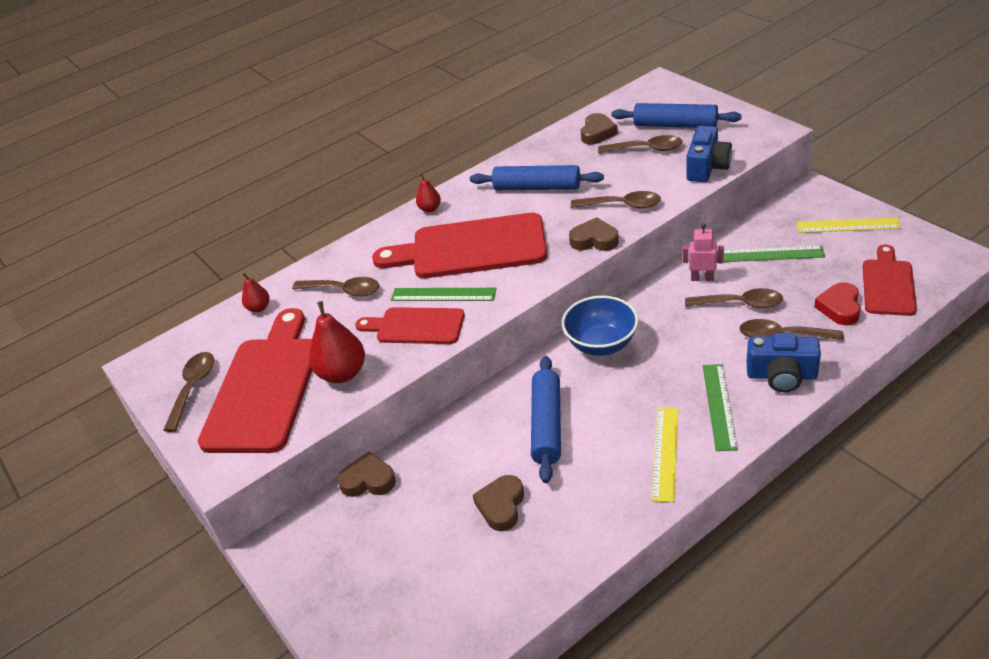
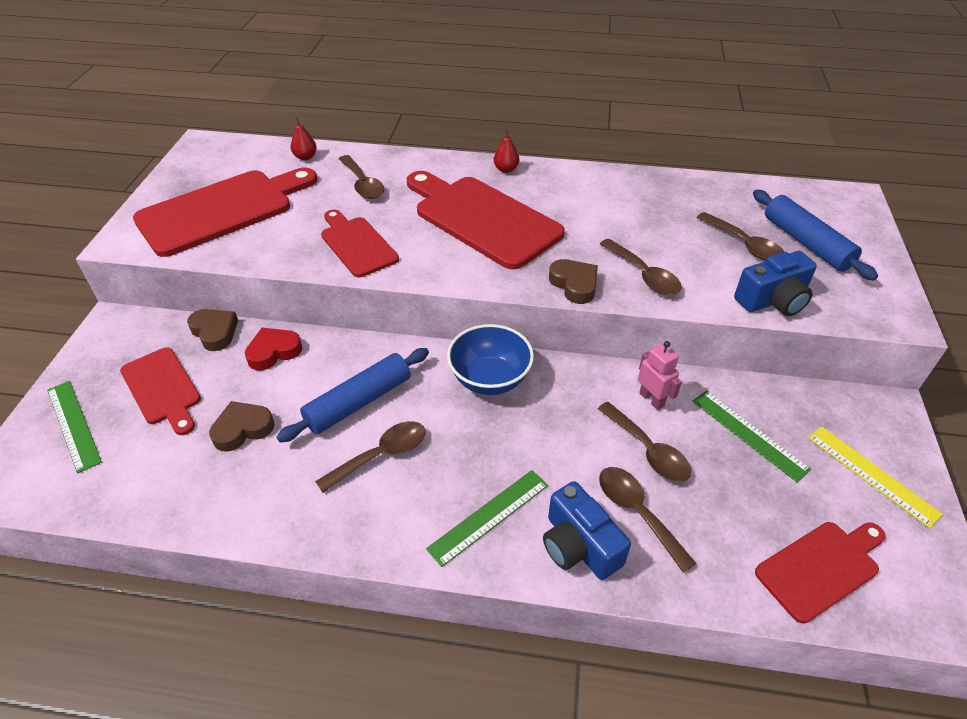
camera: 40 degrees right, 5 degrees up
brown spoon [163,352,214,432] -> brown spoon moved to [315,421,426,493]
red pear [309,301,365,383] -> none
green ruler [391,288,497,301] -> green ruler moved to [47,381,102,473]
blue rolling pin [470,165,604,190] -> none
brown heart [581,113,618,145] -> none
yellow ruler [652,408,678,502] -> none
red heart [814,282,861,325] -> red heart moved to [245,327,302,370]
none -> red cutting board [120,347,201,435]

